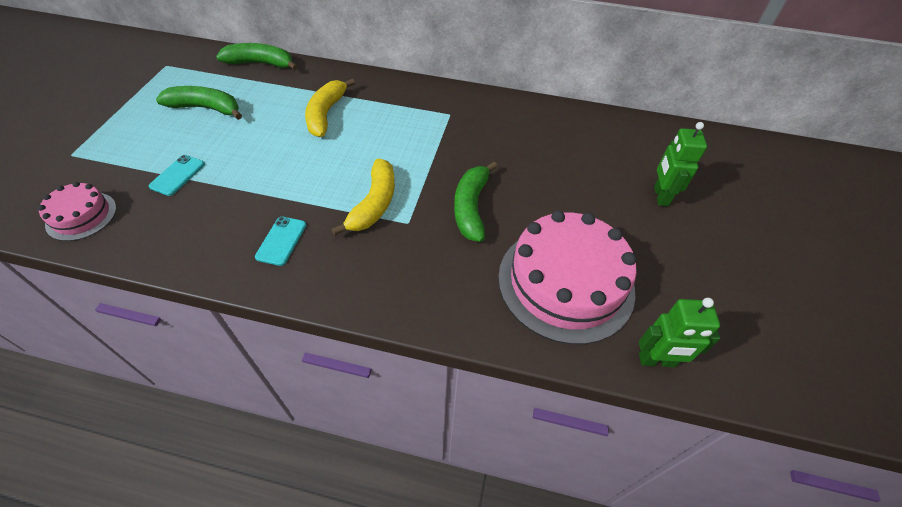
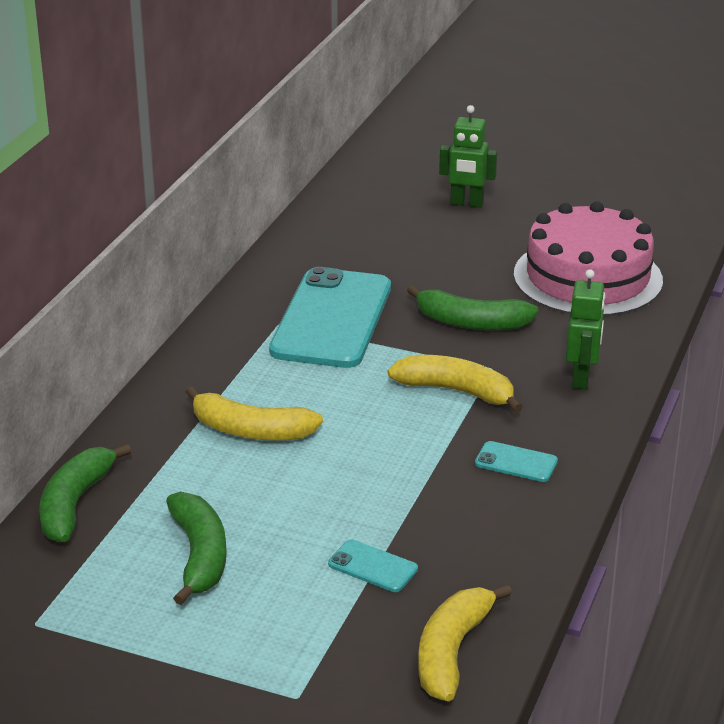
camera: 80 degrees left, 20 degrees down
pink cake [38,182,117,241] -> yellow banana [418,584,512,702]
green banana [156,86,242,120] -> green banana turned 150 degrees clockwise [166,491,227,605]
green robot [639,298,720,367] -> green robot moved to [566,269,605,389]
none -> turquoise phone [269,267,391,368]

